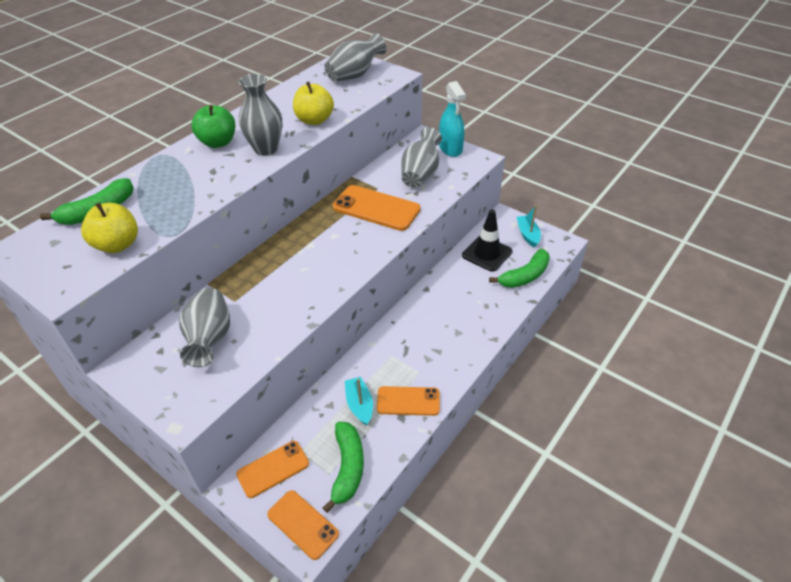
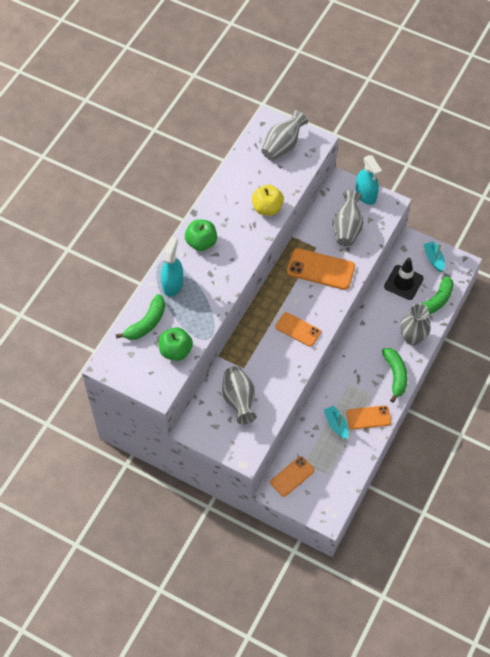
camera: 10 degrees left, 15 degrees up
yellow apple [81,203,138,253] -> green apple [159,327,193,361]
grey vase [239,74,282,156] -> grey vase moved to [400,303,431,345]
orange phone [267,490,339,560] -> orange phone moved to [275,312,321,347]
green banana [323,422,364,513] -> green banana moved to [382,348,407,403]
none -> turquoise spray bottle [161,237,183,297]

